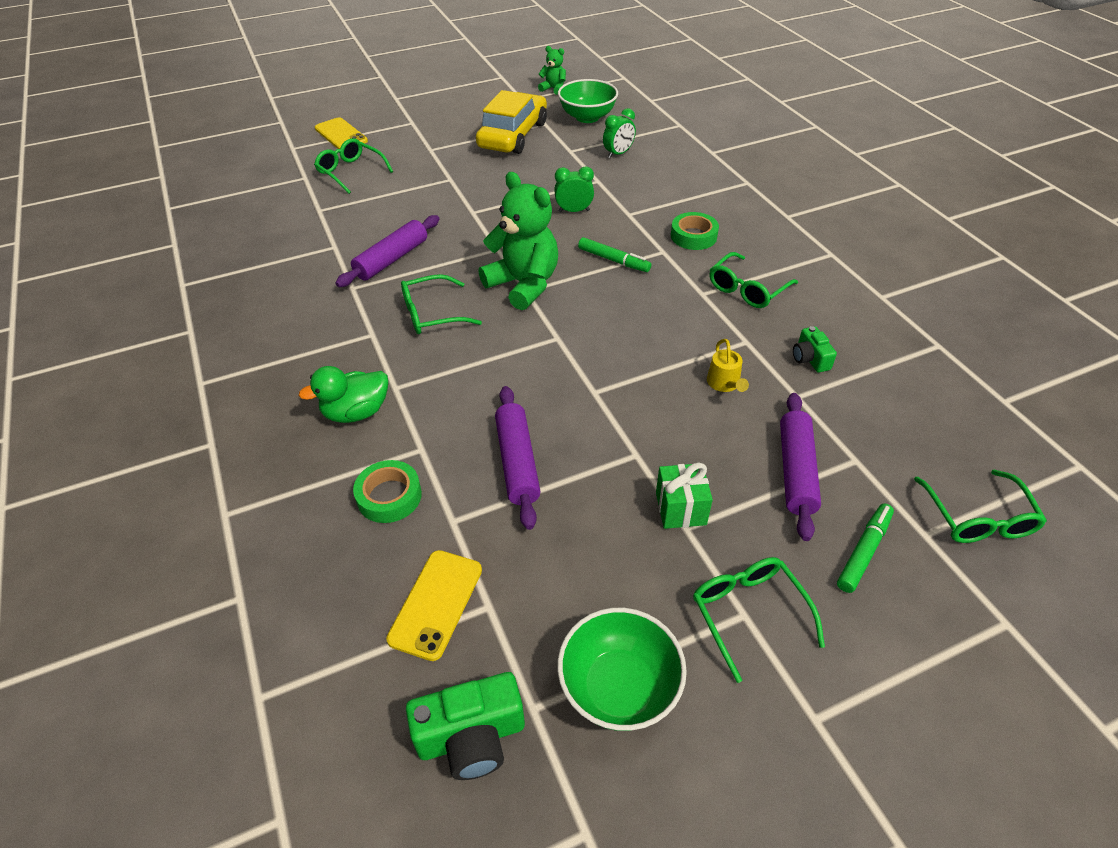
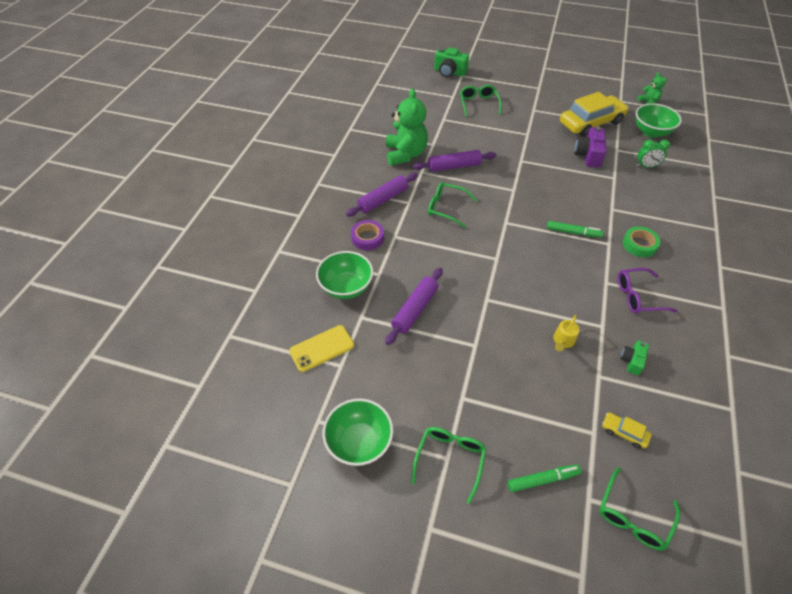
camera: 40 degrees right, 5 degrees up
green duck [299,366,388,423] -> purple tape [351,220,384,250]
yellow phone [315,117,368,149] -> none
green tape [353,460,422,523] -> green bowl [316,251,373,299]
green camera [406,672,525,780] -> green camera moved to [434,47,469,78]
green teddy bear [478,172,558,310] -> green teddy bear moved to [386,89,428,165]
green clock [554,166,594,212] -> none
green marker [578,237,651,272] -> green marker turned 60 degrees counterclockwise [547,221,603,238]
green gift [656,463,713,529] -> none
green glasses [710,252,798,308] -> purple glasses [618,268,677,314]
purple rolling pin [780,393,821,541] -> purple rolling pin moved to [346,173,418,217]
none -> purple camera [574,126,607,168]
none -> yellow car [602,412,652,449]

